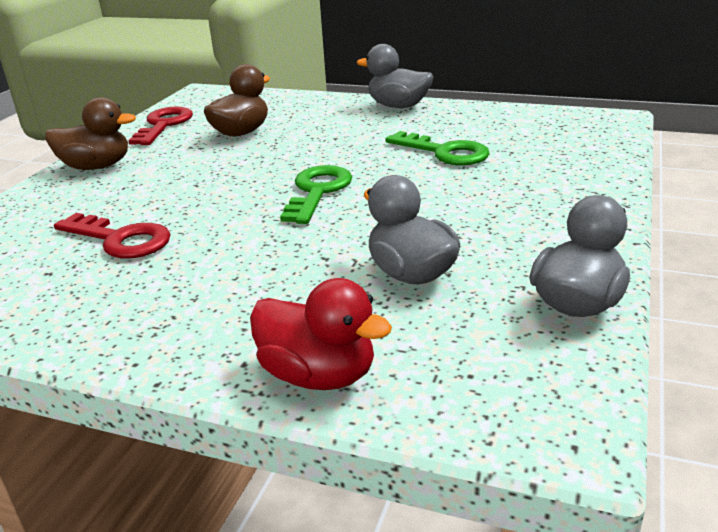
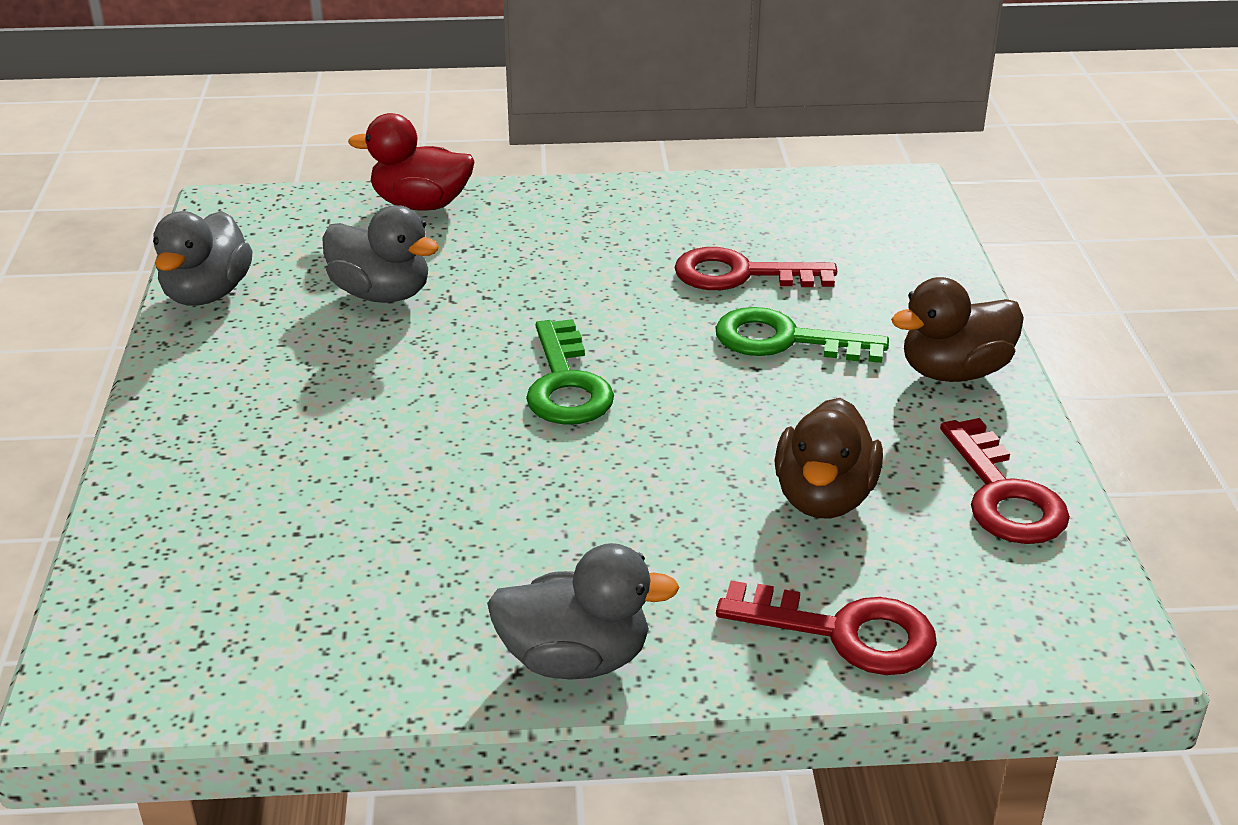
camera: 155 degrees right, 5 degrees up
green key [385,131,490,166] -> green key moved to [715,307,889,363]
none -> red key [716,581,937,675]

